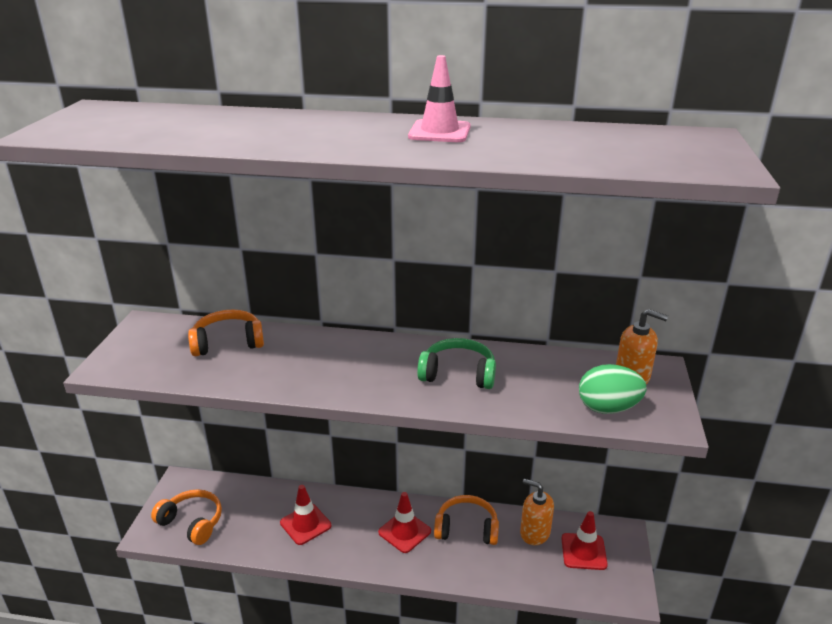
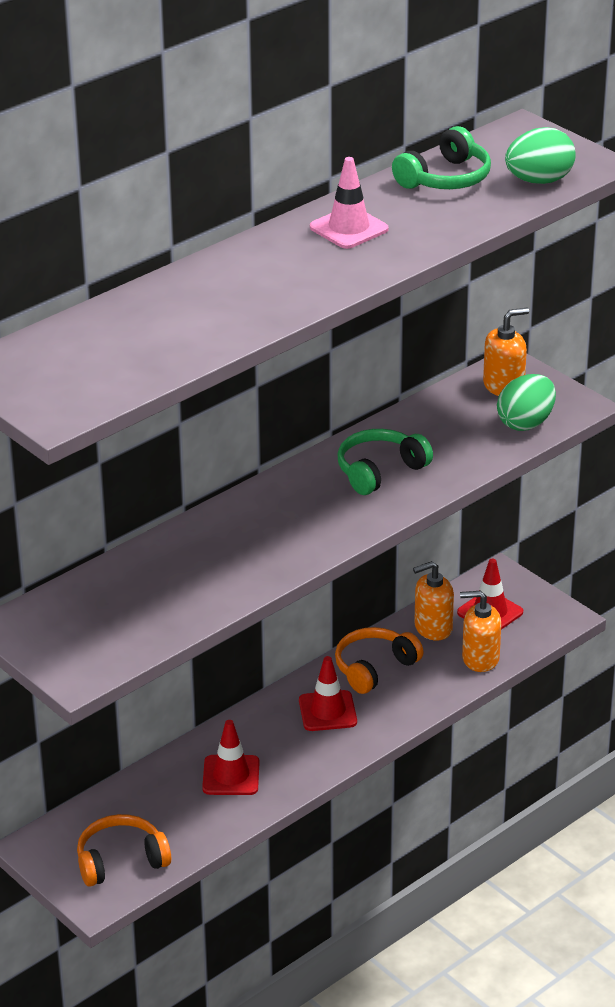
camera: 50 degrees left, 5 degrees up
orange headphones [188,310,264,356] -> none
none -> green headphones [392,126,491,189]
none -> orange soap dispenser [460,591,501,672]
none -> green egg [505,127,576,184]

